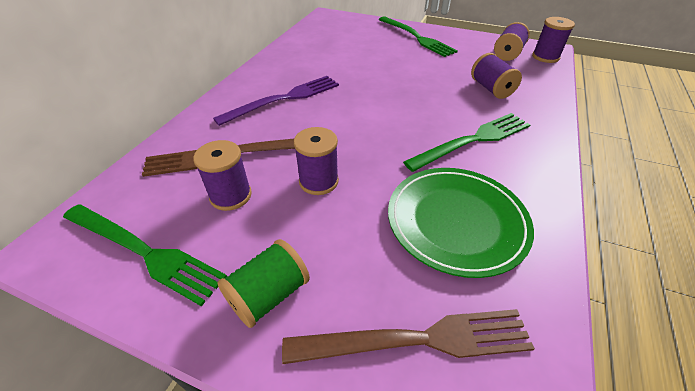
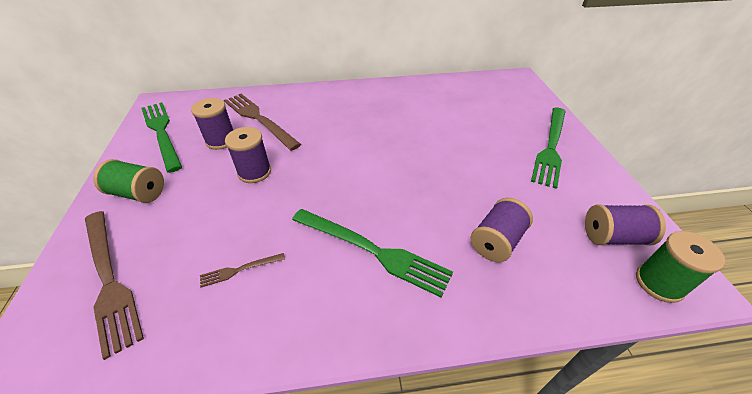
camera: 60 degrees right, 0 degrees up
green fork [63,204,227,306] -> green fork turned 150 degrees clockwise [141,102,182,173]
purple fork [213,76,339,126] -> none
green plate [388,168,534,278] -> brown fork [200,253,285,287]
purple spool [532,17,575,63] -> green spool [636,231,725,303]

